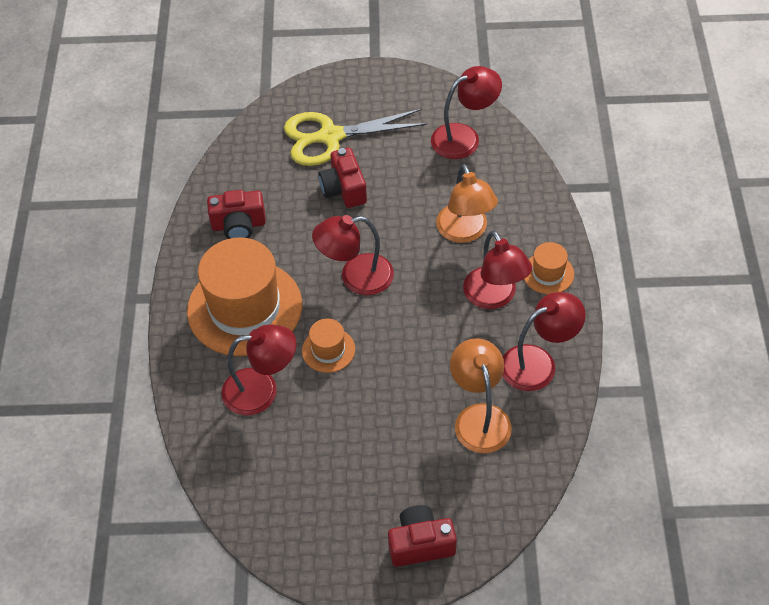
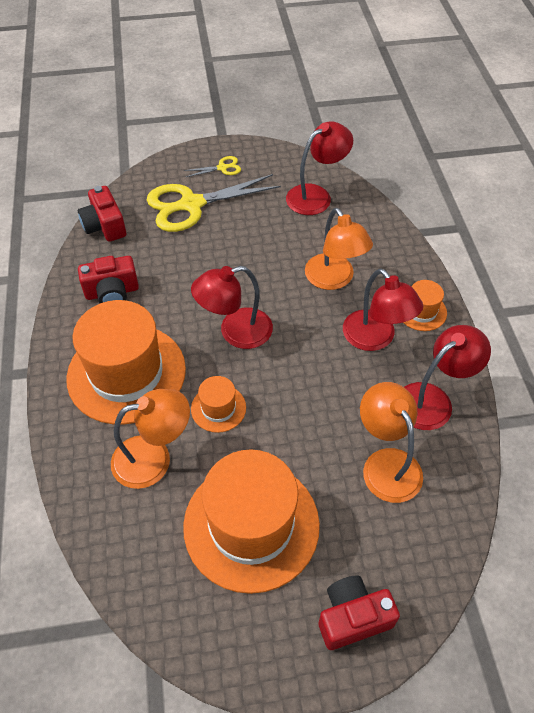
camera: 10 degrees left, 0 degrees up
red lamp [221,324,296,415] -> orange lamp [111,389,190,489]
red camera [318,147,367,208] -> red camera moved to [78,186,126,242]
none -> orange hat [183,449,320,594]
none -> yellow scissors [184,156,241,177]

